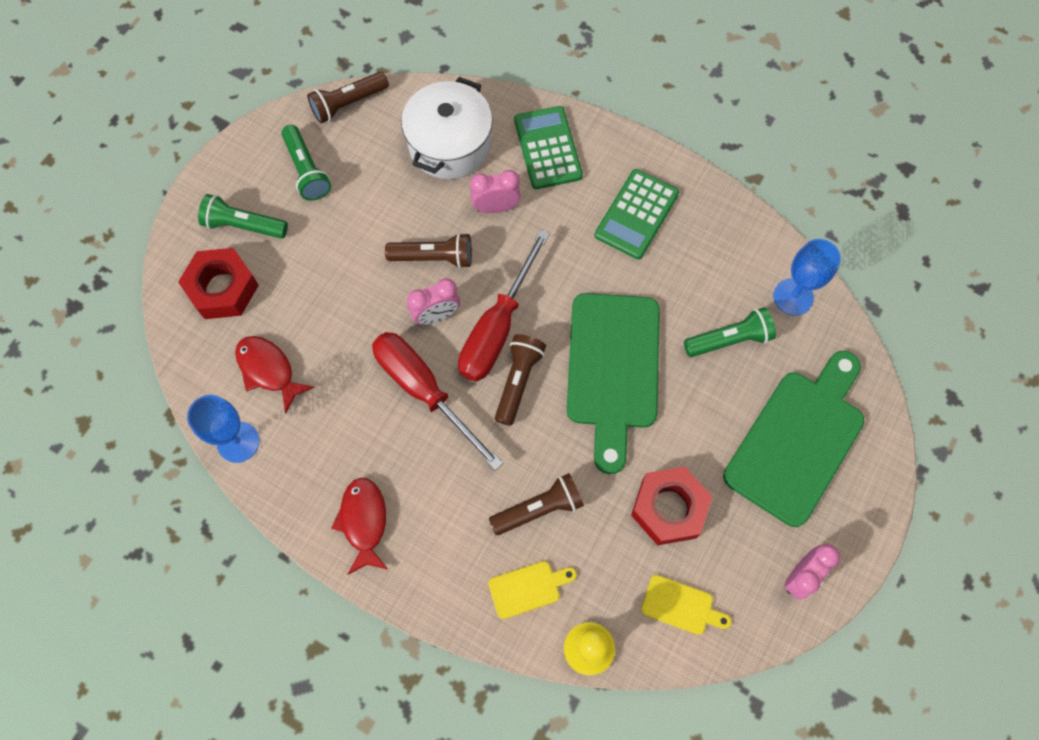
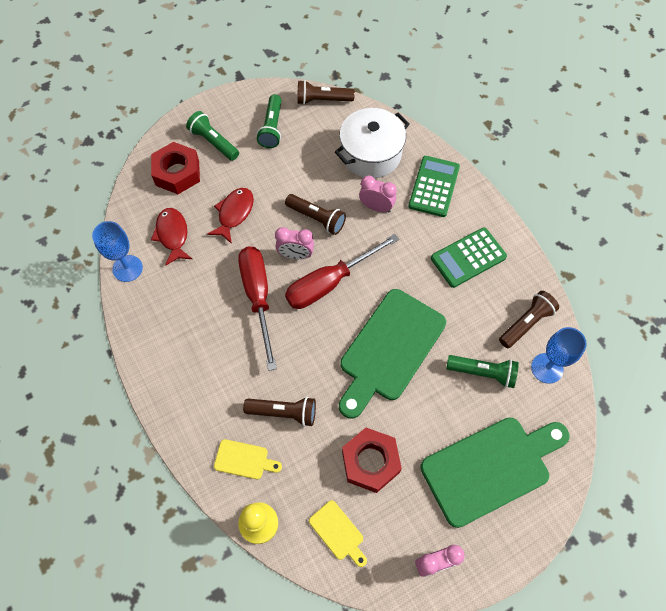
camera: 30 degrees right, 5 degrees down
red fish [331,478,388,575] -> red fish moved to [207,188,254,244]
brown flashlight [495,334,546,426] -> brown flashlight moved to [499,291,559,348]

